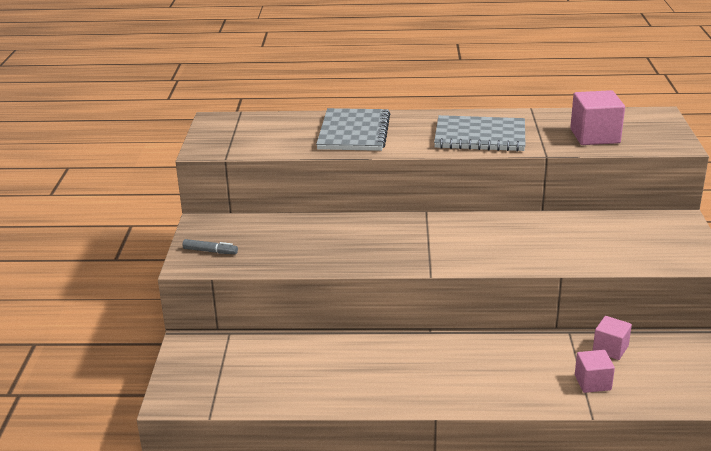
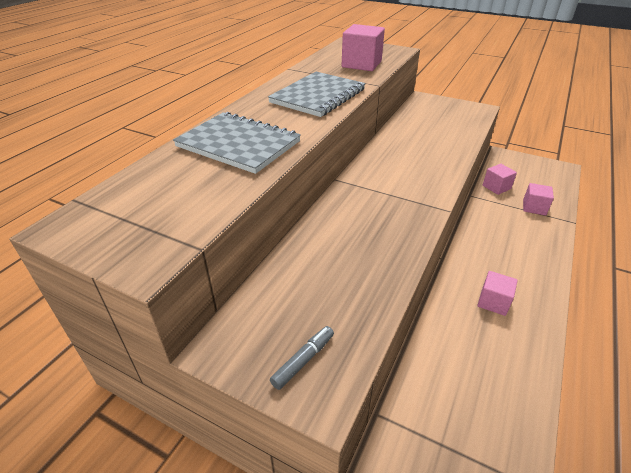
camera: 65 degrees left, 10 degrees up
none -> pink cube [478,271,518,316]

